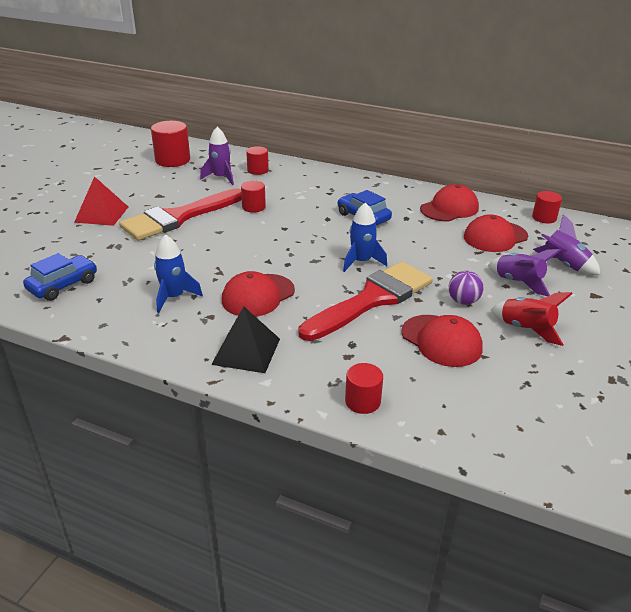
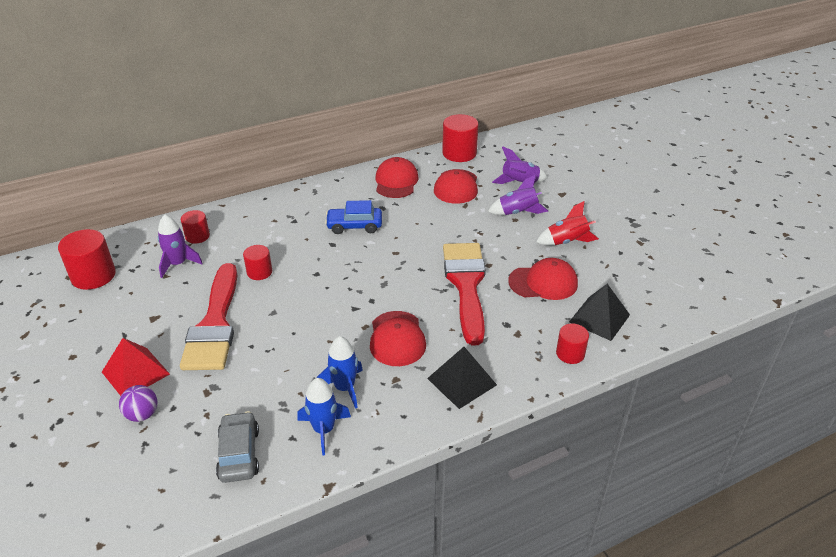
camera: 50 degrees left, 5 degrees up
blue car [23,253,97,301] -> grey car [216,411,259,483]
blue rocket [343,202,387,272] -> blue rocket moved to [298,378,351,456]
purple ball [449,271,483,305] -> purple ball moved to [119,385,157,422]
red cylinder [532,191,562,223] -> red cylinder [442,114,479,162], size x1.68
none -> black pyramid [569,284,630,341]

